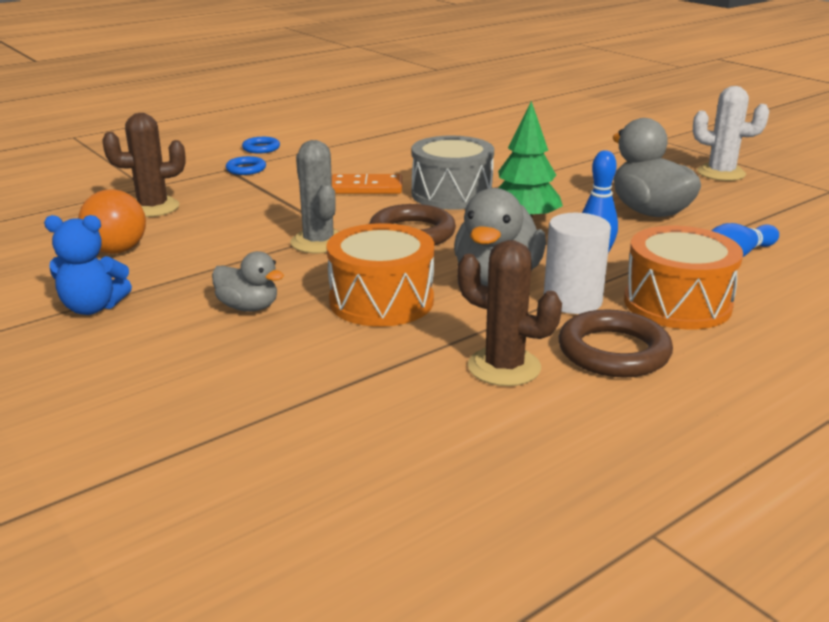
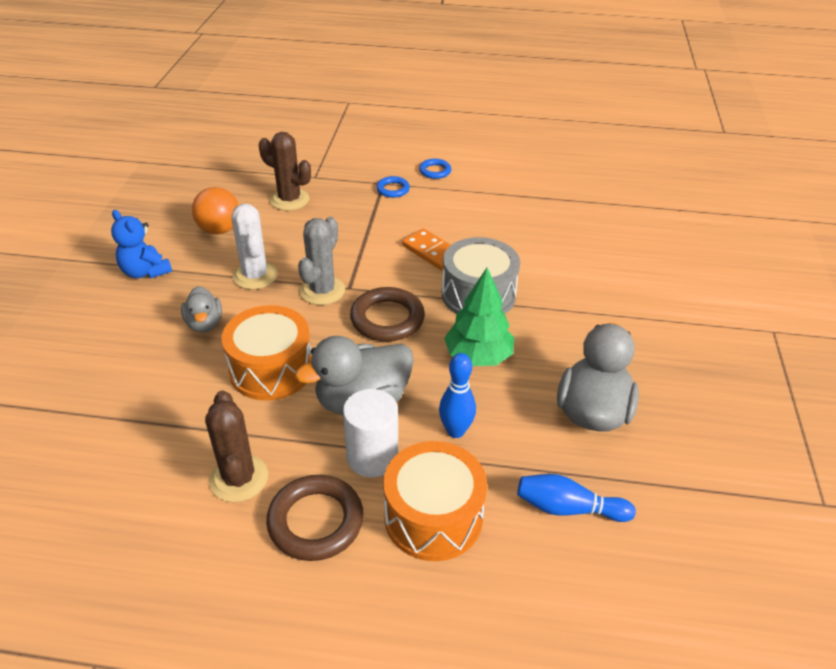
camera: 45 degrees right, 15 degrees up
white cactus [693,86,769,181] -> white cactus moved to [231,204,278,289]

